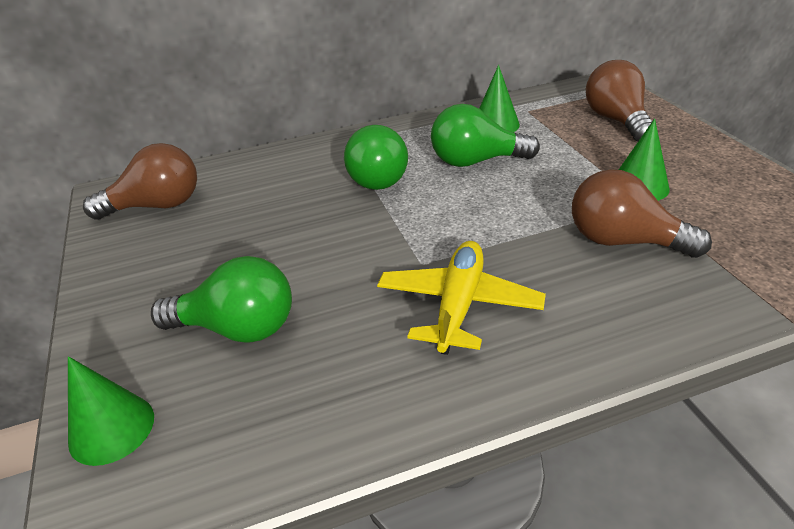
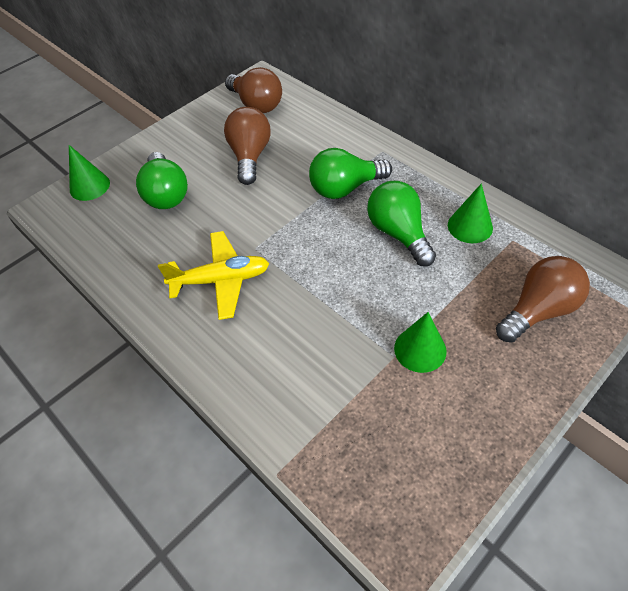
camera: 65 degrees right, 15 degrees up
brown light bulb [572,169,712,258] -> brown light bulb moved to [224,107,271,185]

